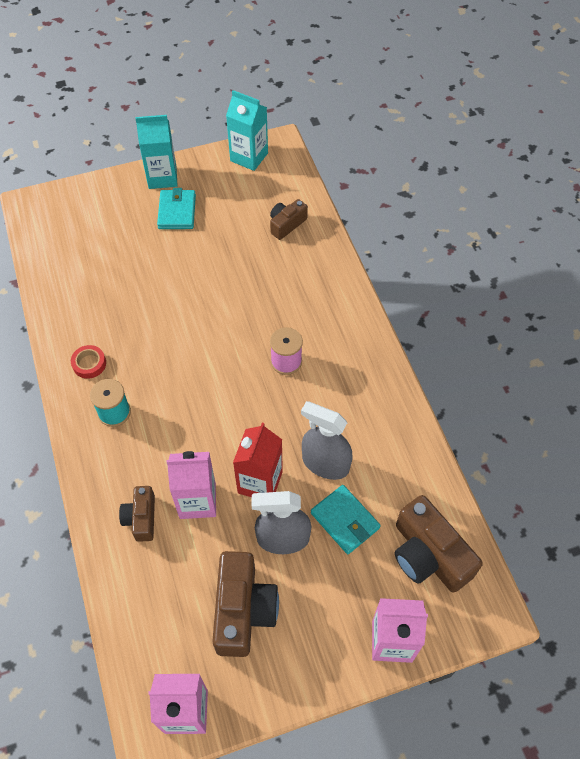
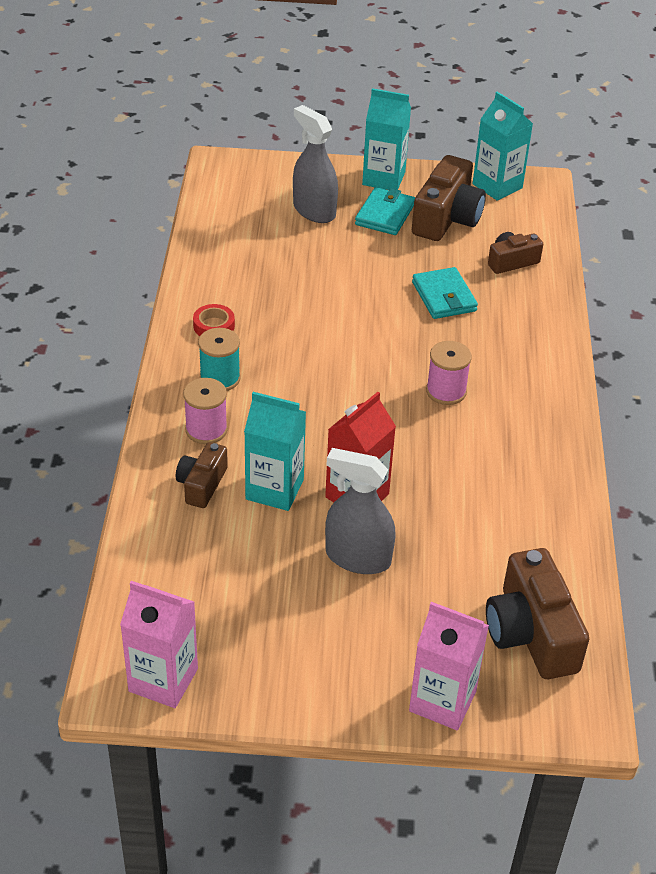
camera: 20 degrees right, 15 degrees down
pink carton [167,451,216,519] -> turquoise carton [244,392,306,511]
brown camera [212,551,279,657] -> brown camera moved to [412,155,486,241]
grey spray bottle [301,401,353,480] -> grey spray bottle moved to [293,105,338,223]
turquoise wallet [311,485,381,554] -> turquoise wallet moved to [412,267,478,319]
none -> pink spool [183,378,228,444]

